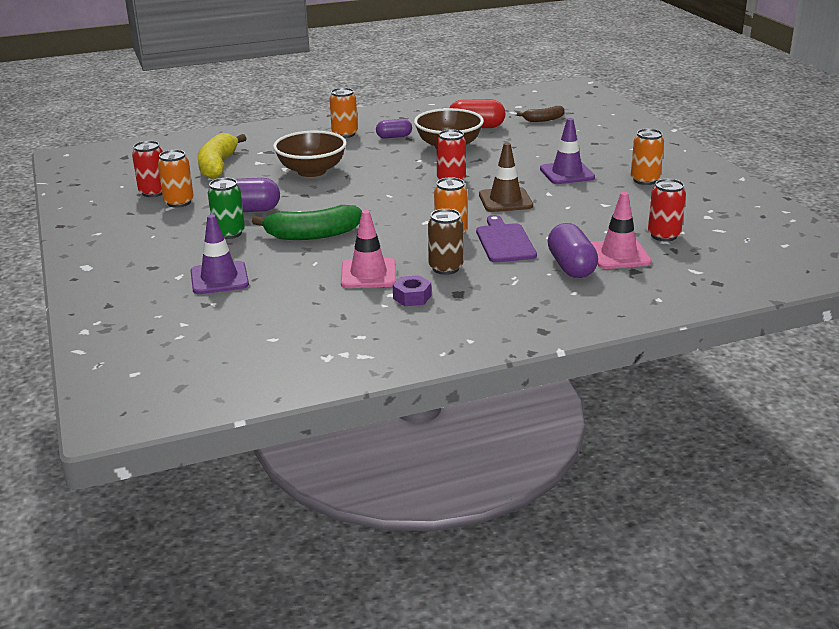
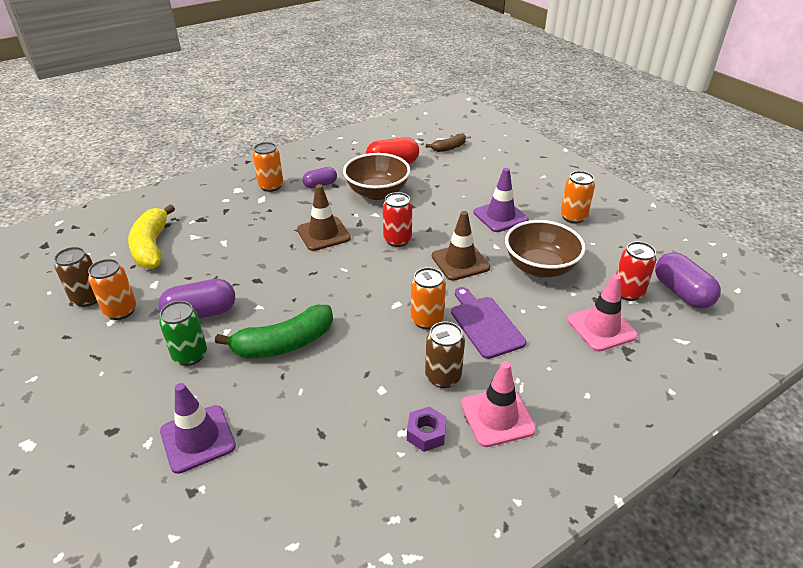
camera: 15 degrees left, 10 degrees up
red can [132,141,163,197] -> brown can [54,247,97,307]
brown bowl [273,131,347,177] -> brown bowl moved to [505,220,586,277]
pink traffic cone [341,210,396,288] -> pink traffic cone moved to [461,361,536,447]
purple capsule [548,223,598,278] -> purple capsule moved to [655,252,721,309]
none -> brown traffic cone [297,184,351,251]

